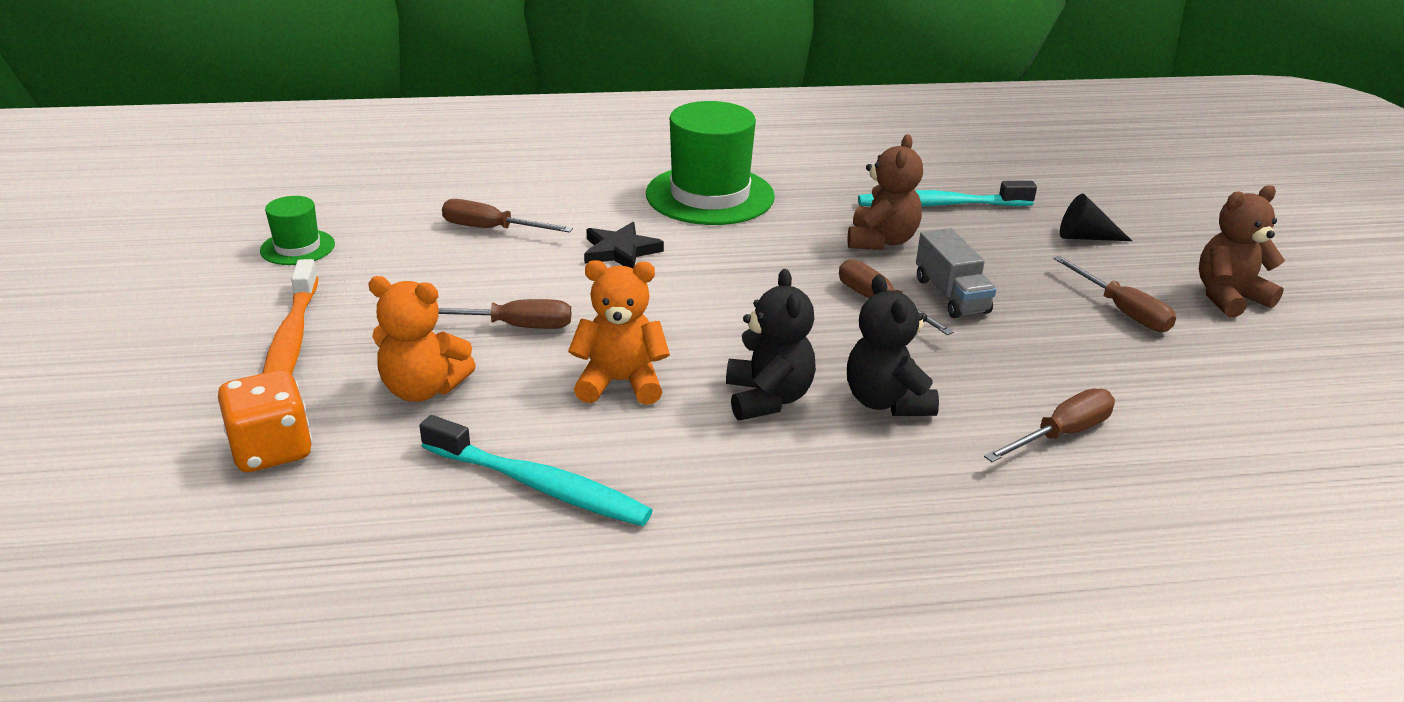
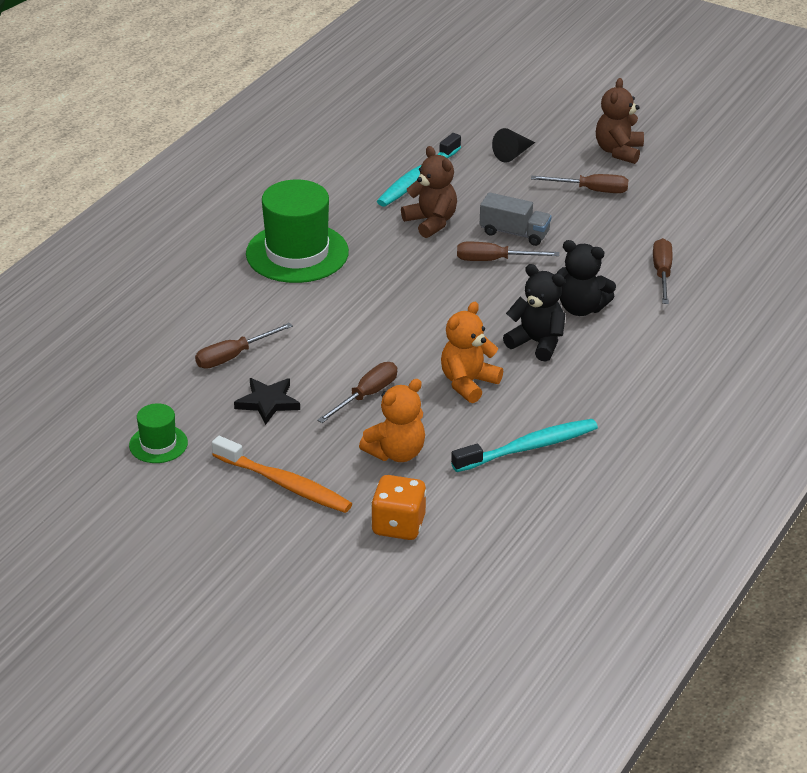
camera: 50 degrees left, 5 degrees up
black star [584,222,664,269] -> black star moved to [234,378,300,425]

